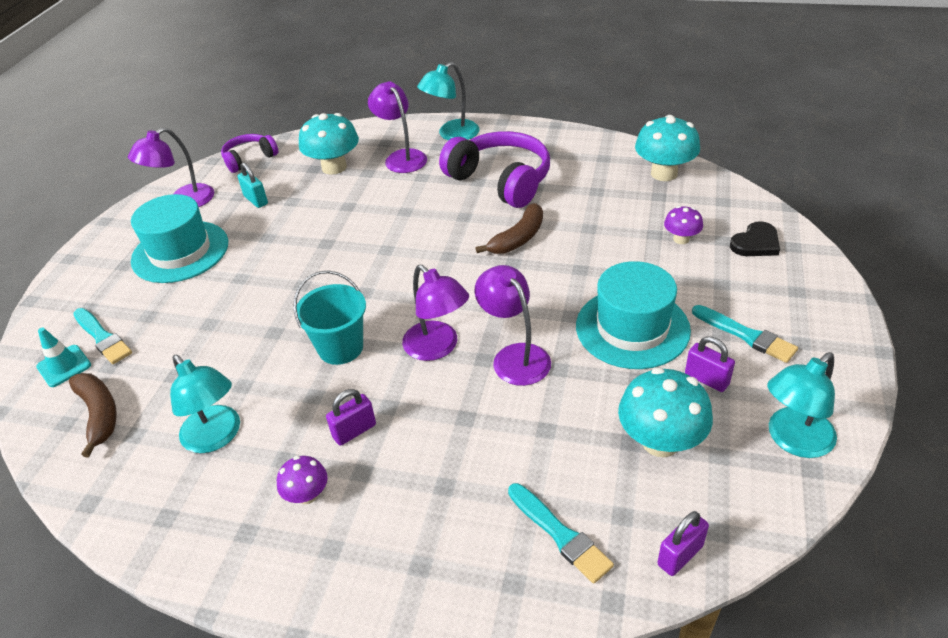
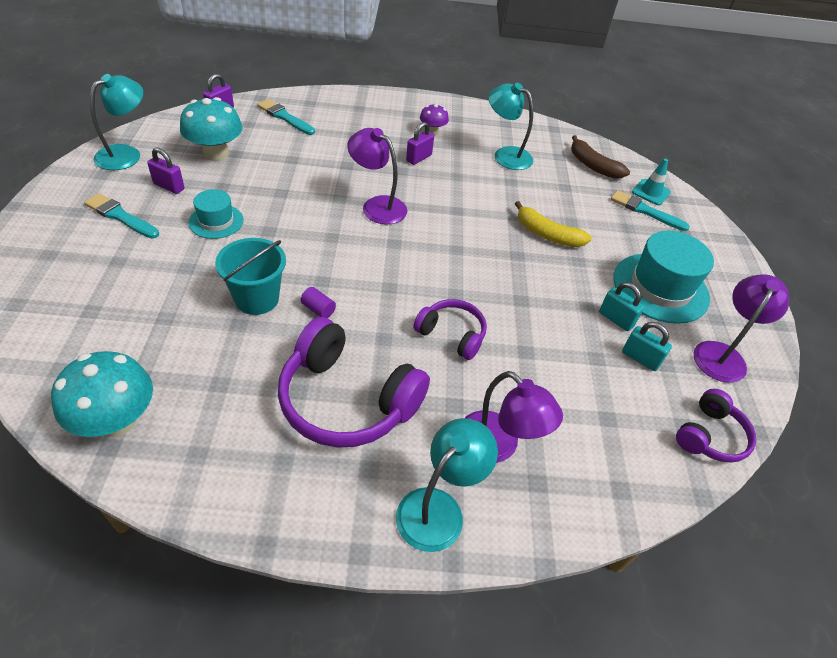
camera: 160 degrees right, 5 degrees up
turquoise bucket [293,270,366,365] -> turquoise bucket moved to [215,238,286,315]
turquoise mushroom [299,113,359,175] -> none
purple lamp [475,265,551,386] -> none
brown banana [476,203,543,254] -> purple cylinder [301,287,336,318]
turquoise hat [576,261,691,369] -> turquoise hat [188,189,244,239], size x0.56
purple mushroom [664,206,703,244] -> none
black heart [730,221,780,256] -> none
none -> purple headphones [413,299,487,360]
none -> yellow banana [515,201,592,247]
none -> turquoise padlock [599,282,644,331]

